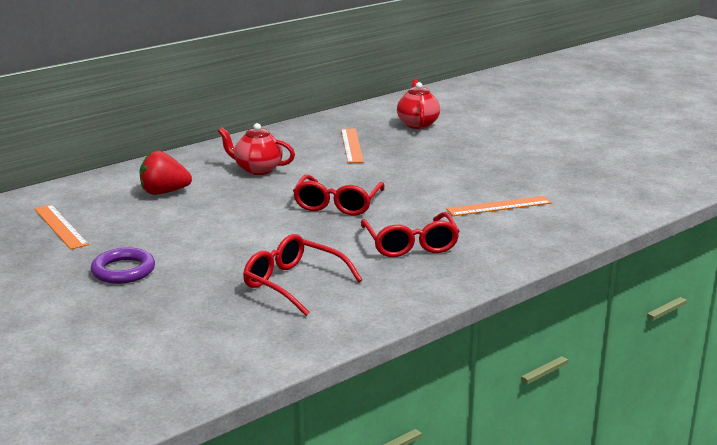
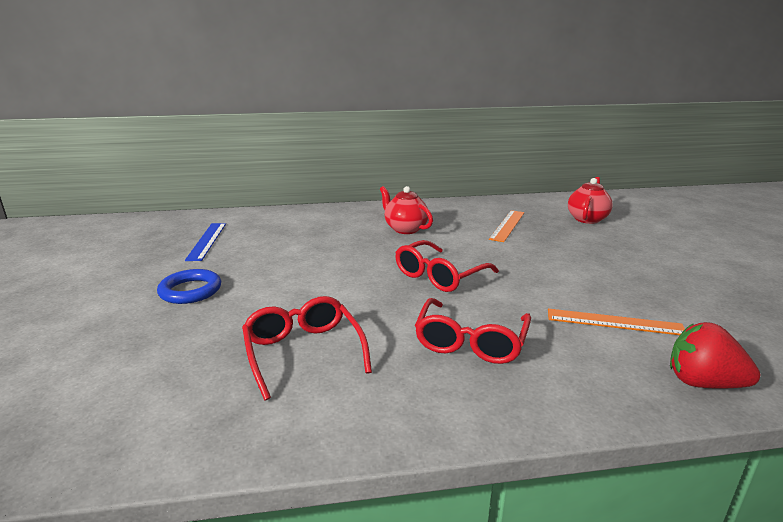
camera: 30 degrees right, 0 degrees up
orange ruler [34,204,89,250] -> blue ruler [185,223,226,261]
purple ring [91,248,155,284] -> blue ring [157,269,221,304]
red strawberry [139,151,192,195] -> red strawberry moved to [670,322,760,389]

